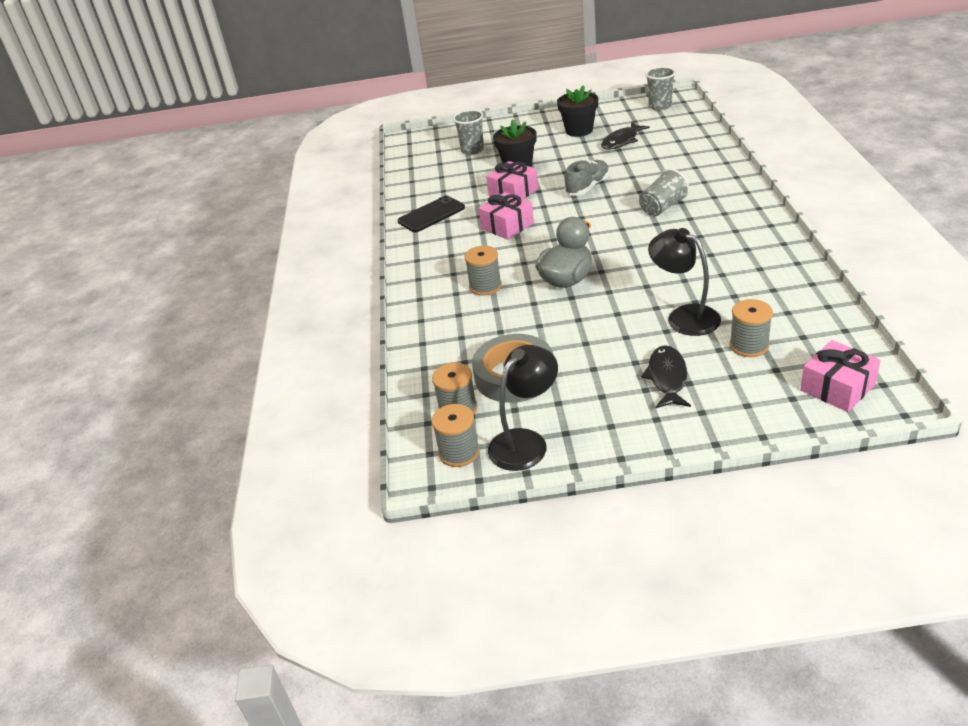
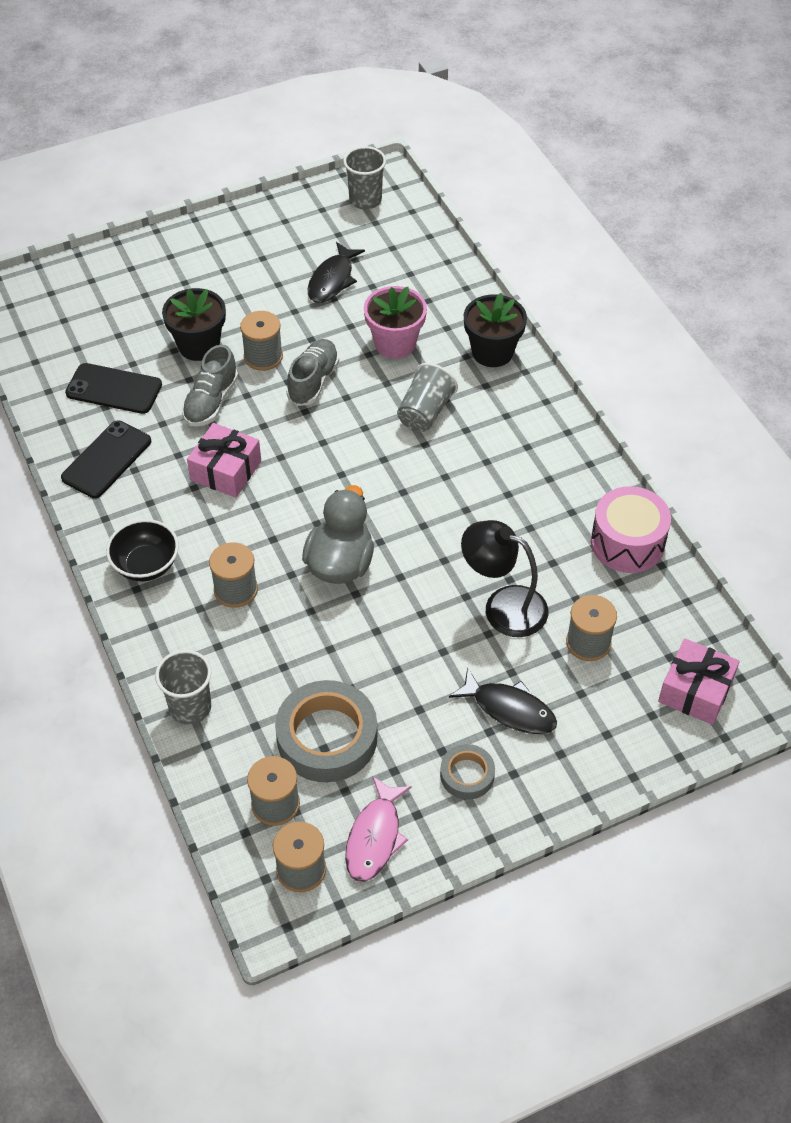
camera: 25 degrees left, 15 degrees up
grey cup [453,110,484,155] -> grey cup moved to [155,650,212,725]
pink gift [486,161,538,199] -> grey shoe [182,344,238,427]
black lamp [488,345,558,471] -> pink fish [345,776,412,882]
black flower pot [557,85,598,137] -> black flower pot moved to [464,293,527,367]
black fish [641,345,691,408] -> black fish turned 135 degrees clockwise [449,667,557,734]
none -> black phone [65,363,162,414]
none -> black bowl [106,519,179,581]
none -> grey spool [240,311,283,371]
none -> pink flower pot [364,286,427,359]
none -> grey tape [440,744,495,800]
none -> pink drum [591,486,671,573]

